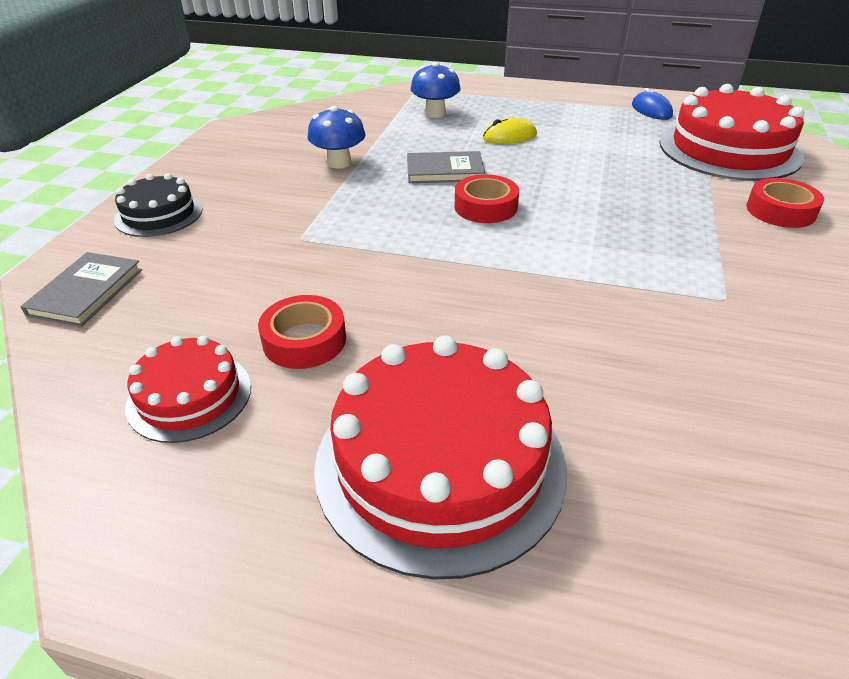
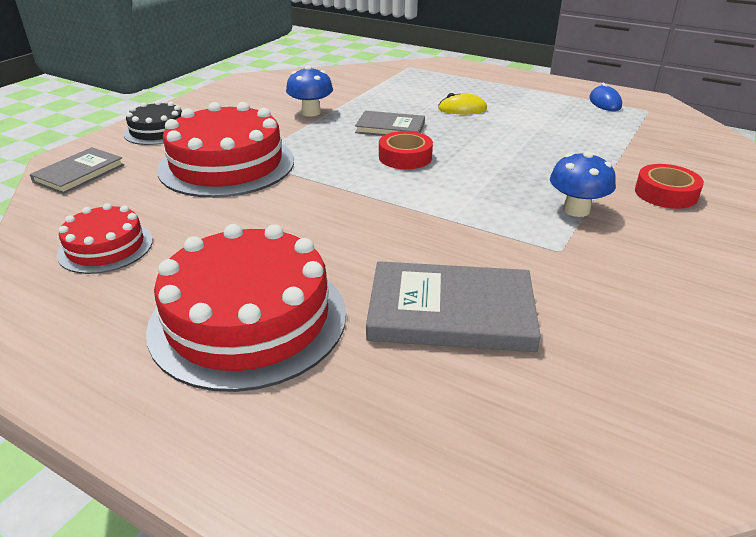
camera: 15 degrees right, 5 degrees down
red tape [258,295,346,369] -> none
blue mushroom [411,62,461,118] -> blue mushroom moved to [550,151,616,217]
red cake [660,84,804,181] -> red cake moved to [157,102,294,198]
none -> grey book [366,261,541,352]

